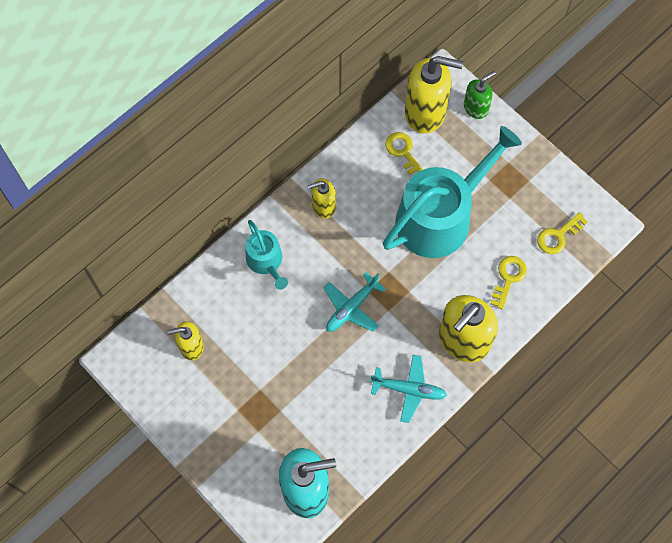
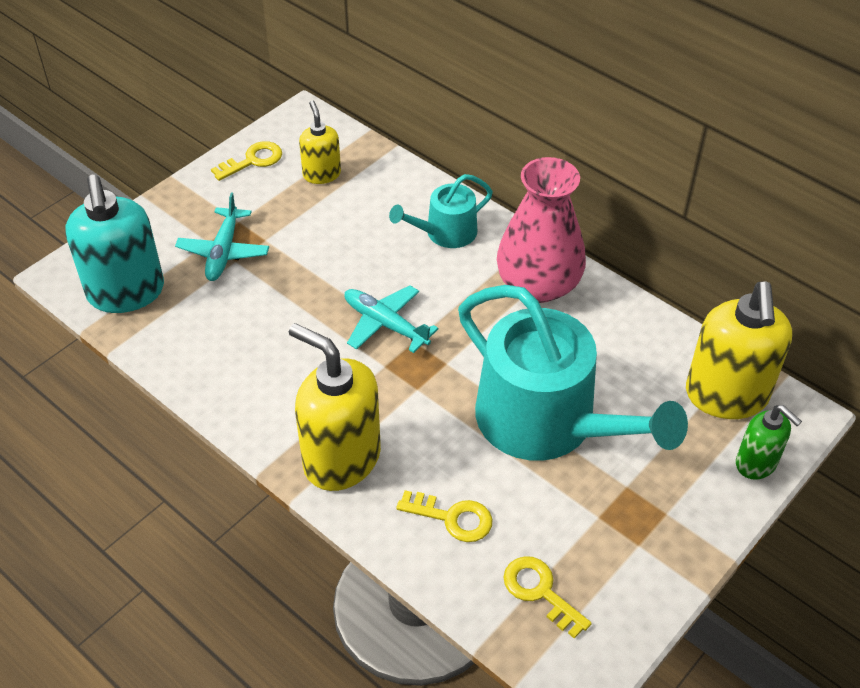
camera: 85 degrees right, 20 degrees down
yellow soap dispenser [307,179,336,219] -> pink vase [497,157,586,303]
turquoise plane [370,355,447,423] -> turquoise plane moved to [175,192,269,281]
yellow key [385,132,423,176] -> yellow key moved to [211,141,282,181]

